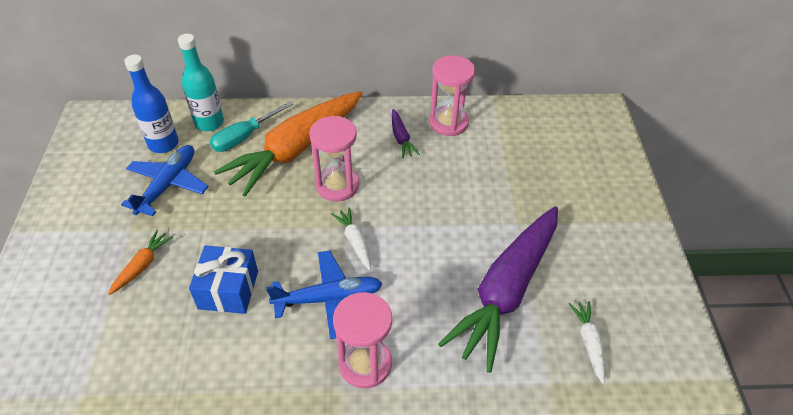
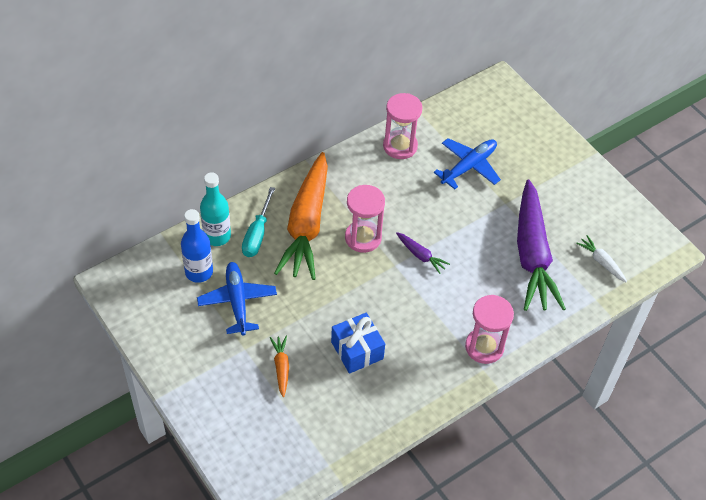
camera: 35 degrees left, 5 degrees up
blue plane [266,251,383,339] -> blue plane moved to [434,138,501,189]
white carrot [331,207,371,270] -> none
purple carrot [392,109,420,158] -> purple carrot moved to [396,232,450,274]

